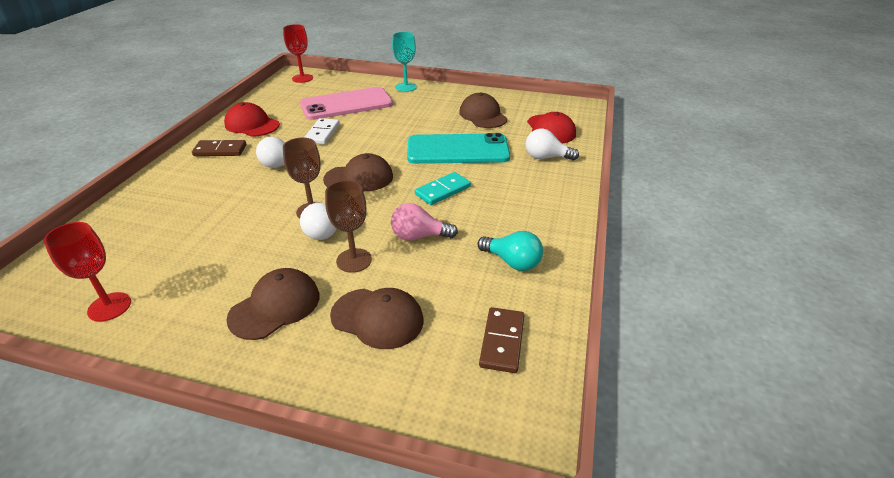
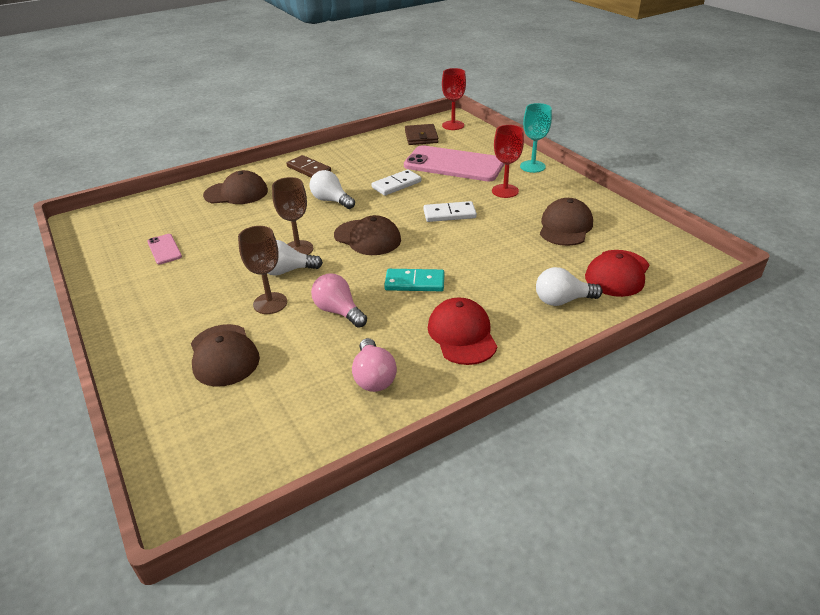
camera: 45 degrees right, 0 degrees up
red goblet [44,222,131,322] -> red goblet moved to [492,125,524,198]
red cap [224,102,280,136] -> red cap moved to [428,297,497,365]
brown cap [226,268,319,340] -> brown cap moved to [203,170,268,204]
turquoise phone [407,133,510,164] -> none
turquoise light bulb [477,231,543,271] -> pink light bulb [352,338,397,392]
brown domino [479,307,524,373] -> none
white light bulb [525,129,579,160] -> white light bulb turned 60 degrees counterclockwise [536,267,603,306]
none -> pink phone [147,234,182,264]
none -> brown wallet [405,124,438,145]
none -> white domino [423,201,477,222]

